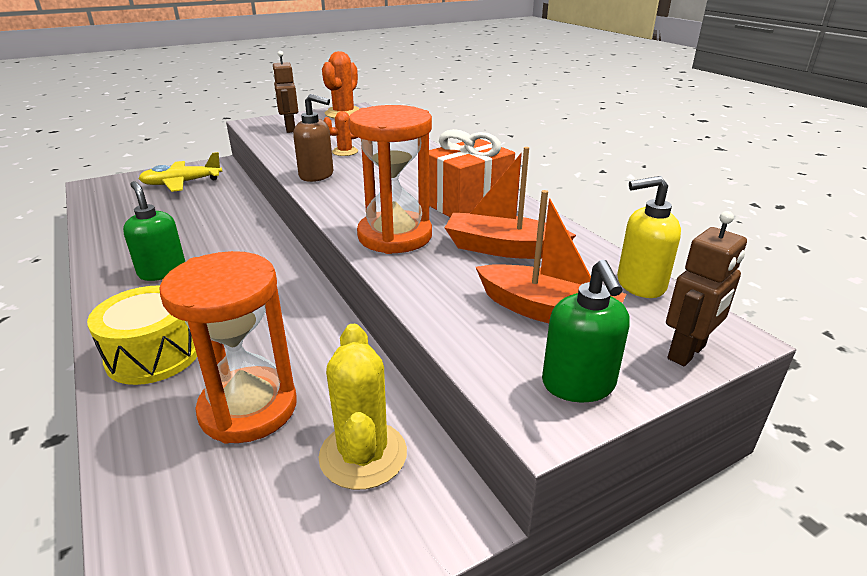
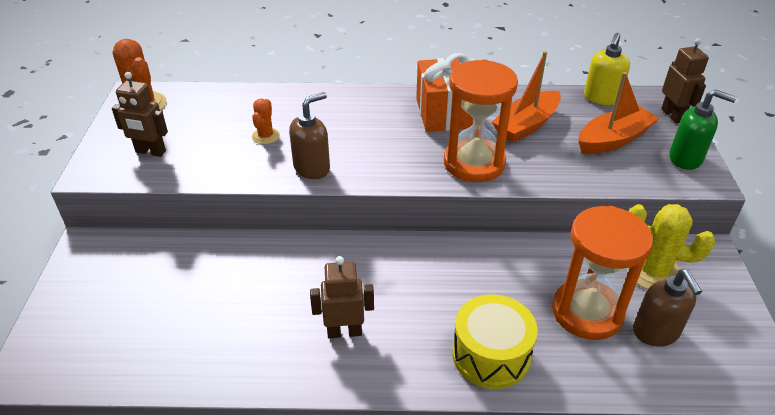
camera: 60 degrees left, 10 degrees up
green soap dispenser [123,181,185,281] -> brown robot [310,256,374,338]
yellow plane [138,152,222,192] -> none
none -> brown soap dispenser [633,269,702,346]

